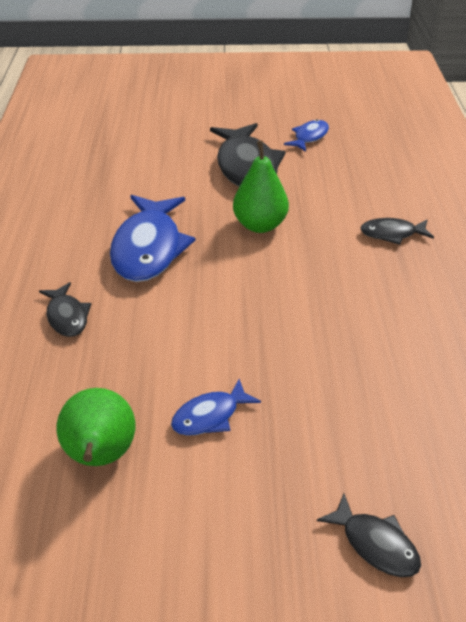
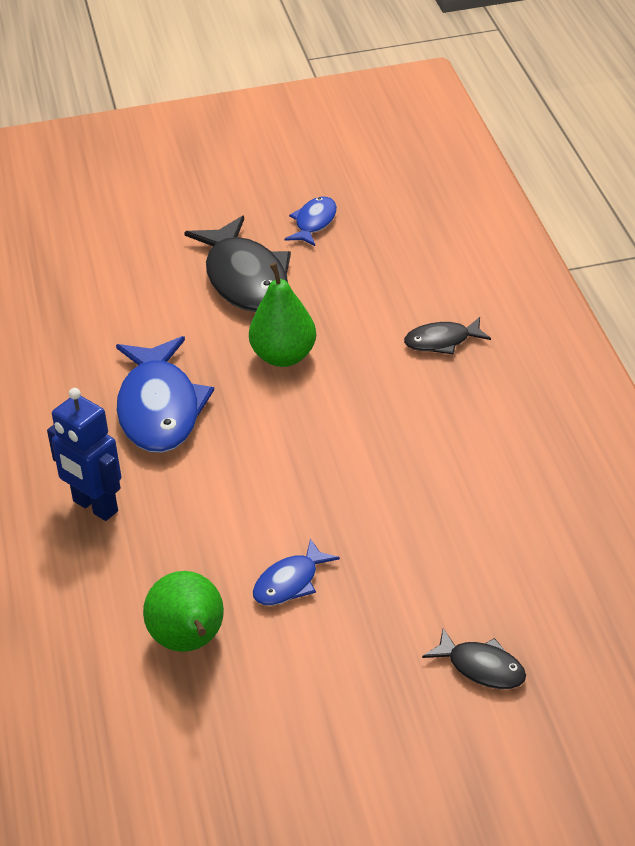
camera: 10 degrees left, 0 degrees up
black fish [39,282,91,337] -> blue robot [47,388,121,521]

